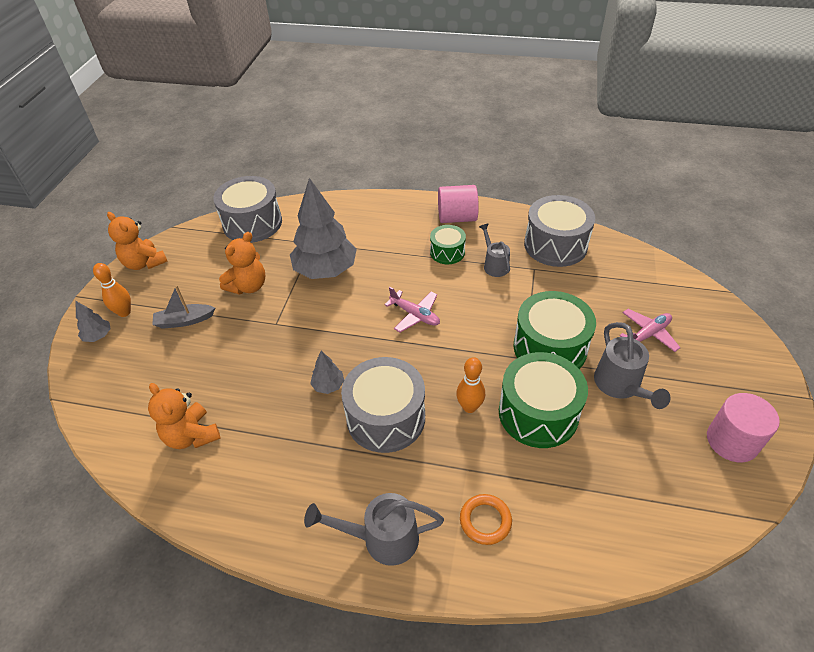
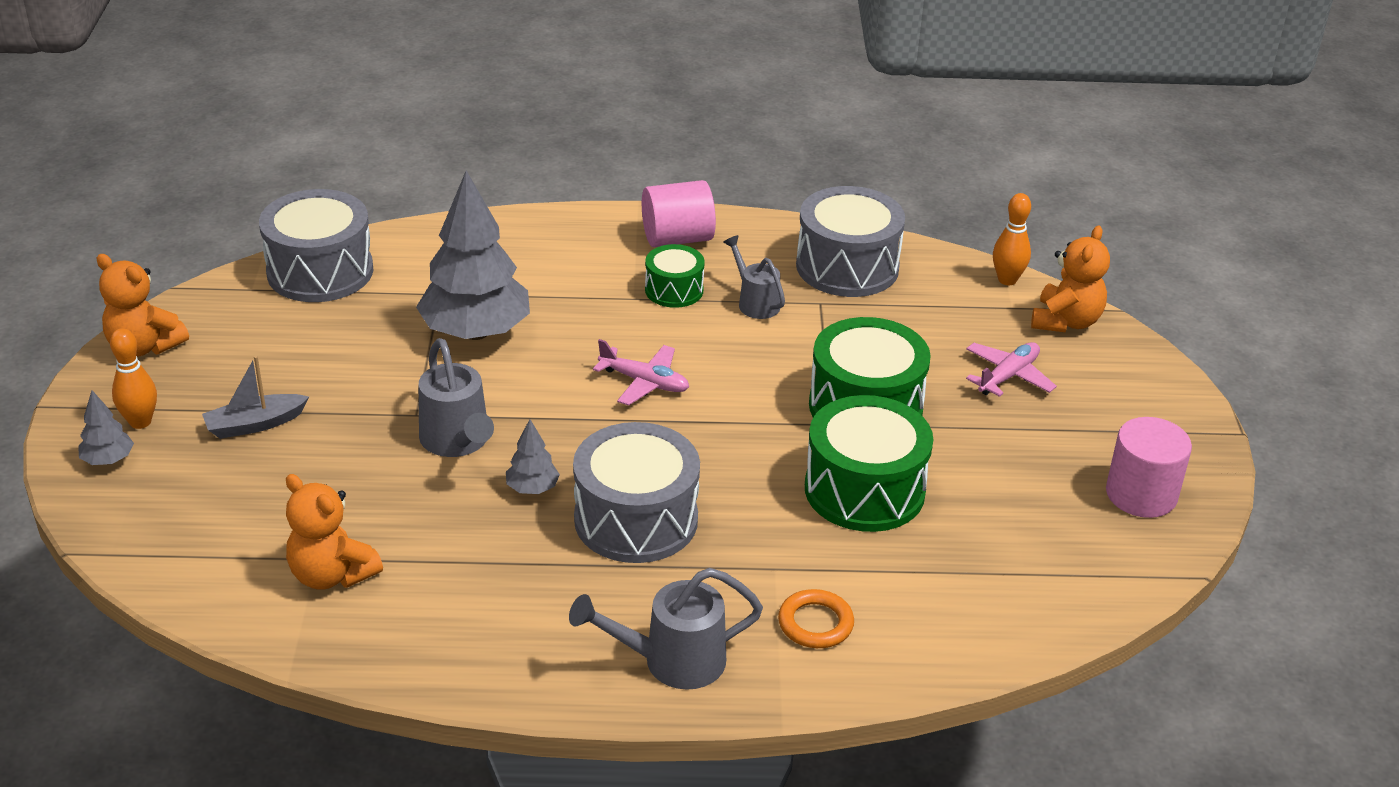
camera: 15 degrees left, 10 degrees down
orange teddy bear [219,232,265,295] -> orange teddy bear moved to [1031,225,1110,332]
orange bowling pin [456,357,485,413] -> orange bowling pin moved to [993,193,1031,285]
grey watering can [594,322,671,409] -> grey watering can moved to [419,338,494,457]

